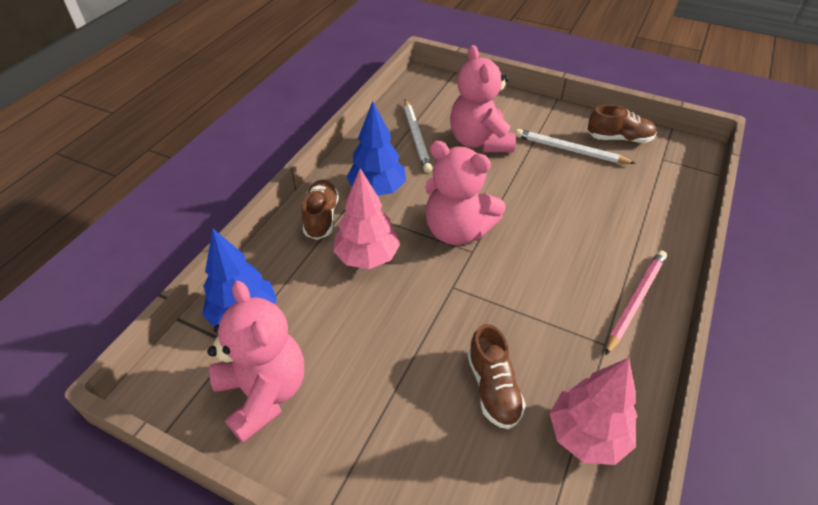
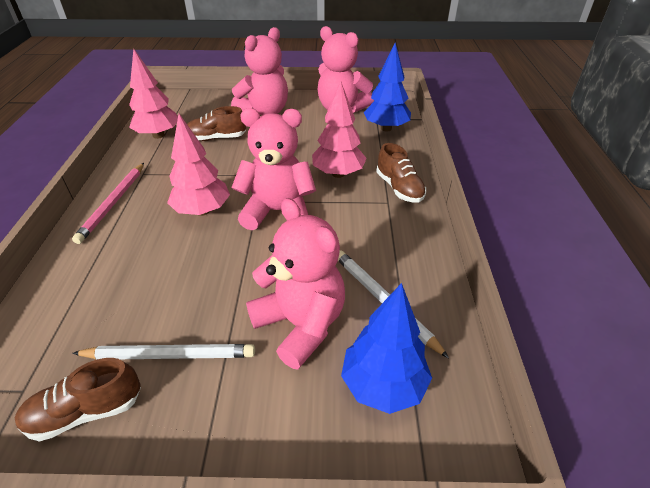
camera: 155 degrees right, 5 degrees down
blue tree [346,101,406,196] -> blue tree moved to [341,283,432,414]
brown shoe [467,324,526,429] -> brown shoe turned 60 degrees counterclockwise [187,106,246,141]
none -> pink tree [167,114,230,216]
none -> pink teddy bear [231,27,288,115]

